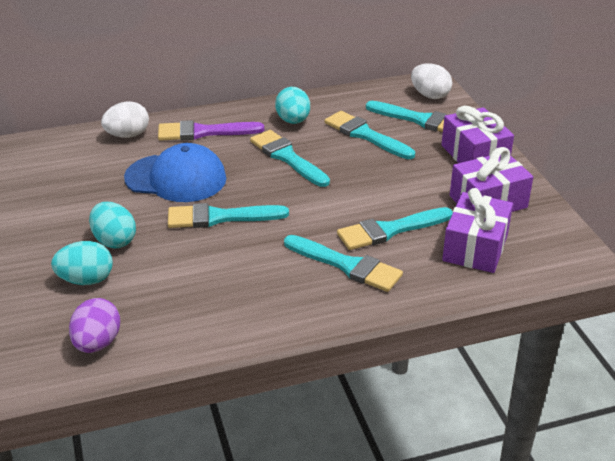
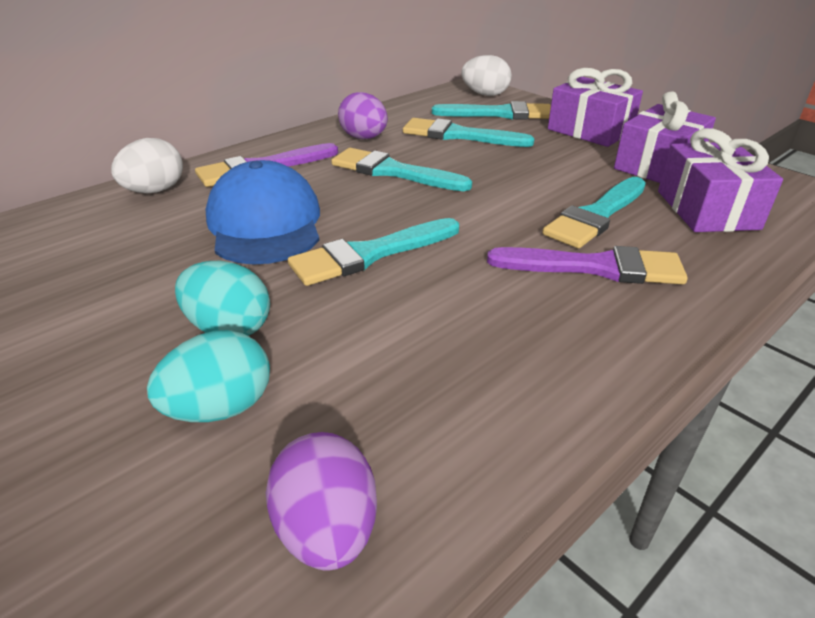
camera: 25 degrees left, 0 degrees up
blue cap [124,143,226,202] -> blue cap turned 90 degrees counterclockwise [206,160,320,265]
turquoise egg [275,87,310,124] -> purple egg [338,92,388,139]
turquoise brush [284,235,403,292] -> purple brush [487,246,688,284]

